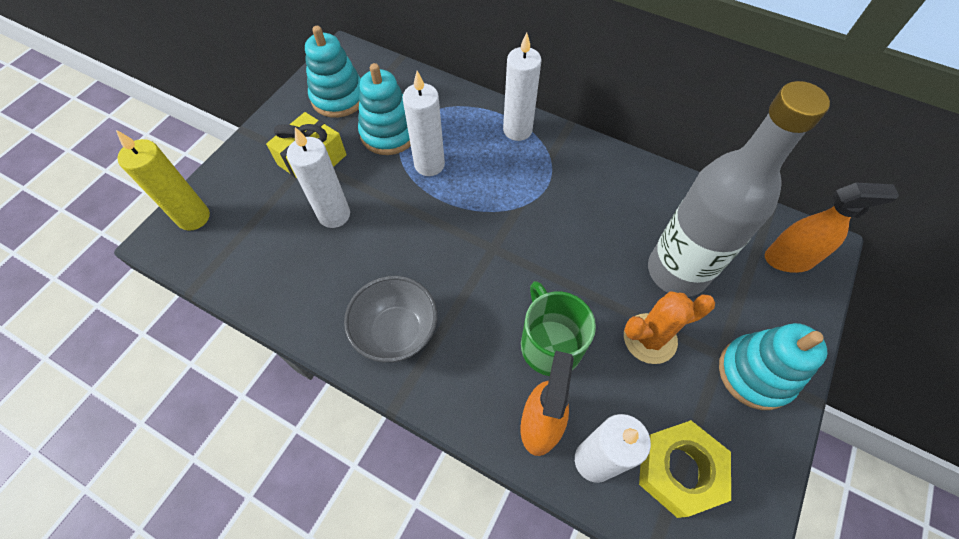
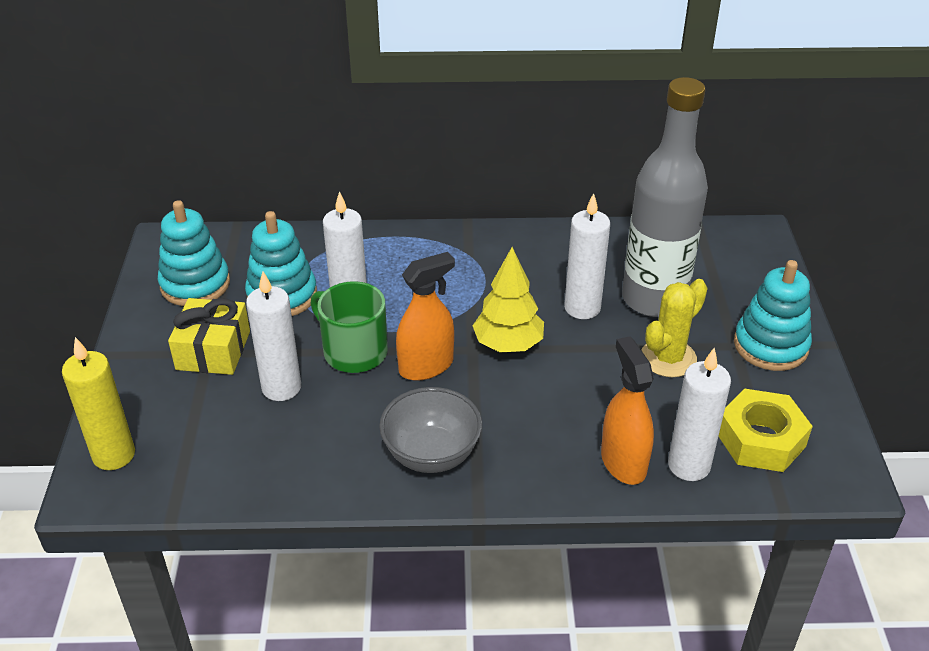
camera: 30 degrees left, 20 degrees down
white candle [503,33,542,141] -> white candle moved to [564,193,610,319]
green mug [521,281,596,376] -> green mug moved to [310,281,388,373]
orange cactus [624,291,715,364] -> yellow cactus [641,279,708,377]
orange spray bottle [765,183,899,273] -> orange spray bottle moved to [396,252,455,381]
none -> yellow tree [472,247,544,352]

